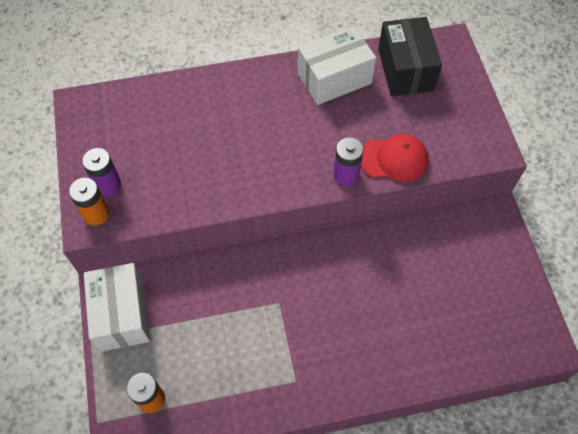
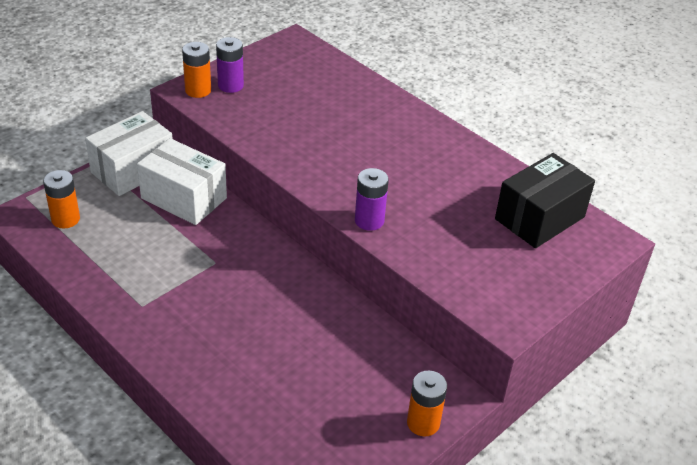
camera: 55 degrees right, 20 degrees down
white box [298,26,376,105] -> white box moved to [137,138,227,225]
red cap [361,134,429,182] -> none
none -> orange battery [407,371,447,436]

